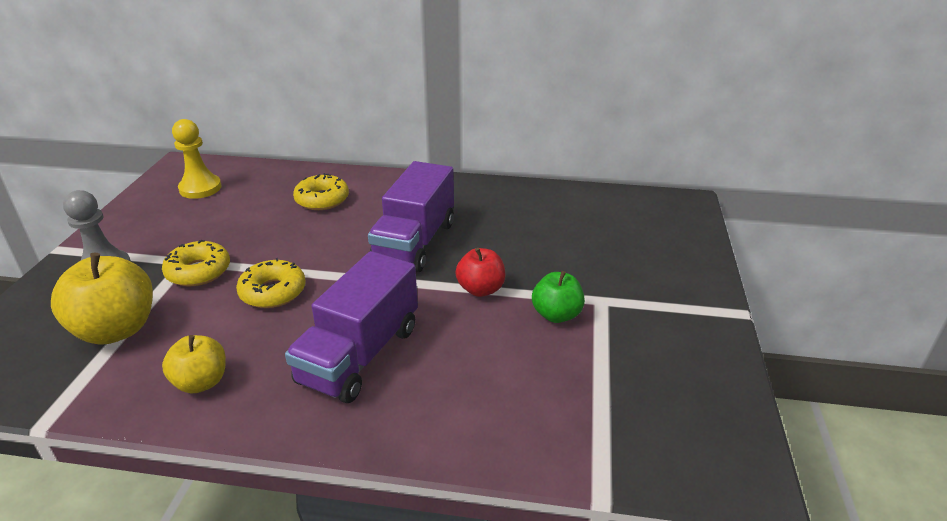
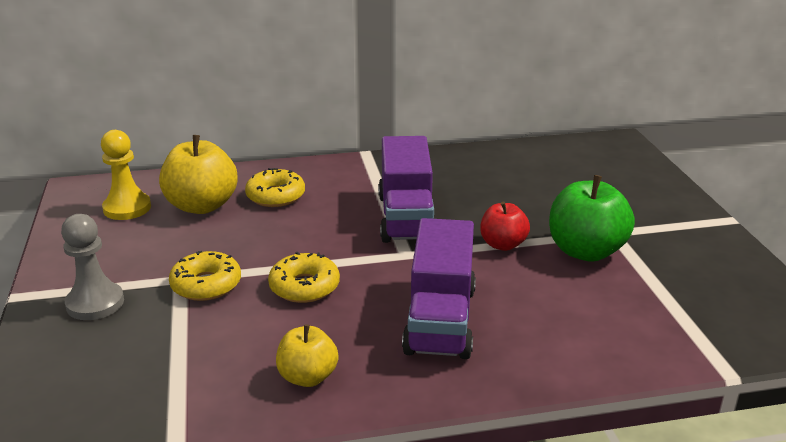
camera: 20 degrees left, 5 degrees down
yellow apple [51,253,153,345] -> yellow apple moved to [159,135,238,214]
green apple [532,271,585,323] -> green apple [549,175,635,262], size x1.66

